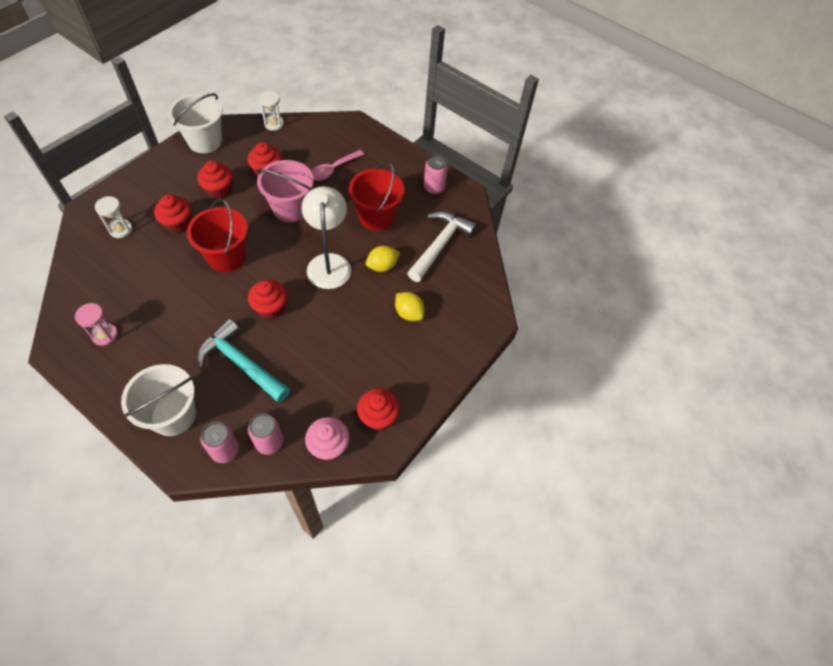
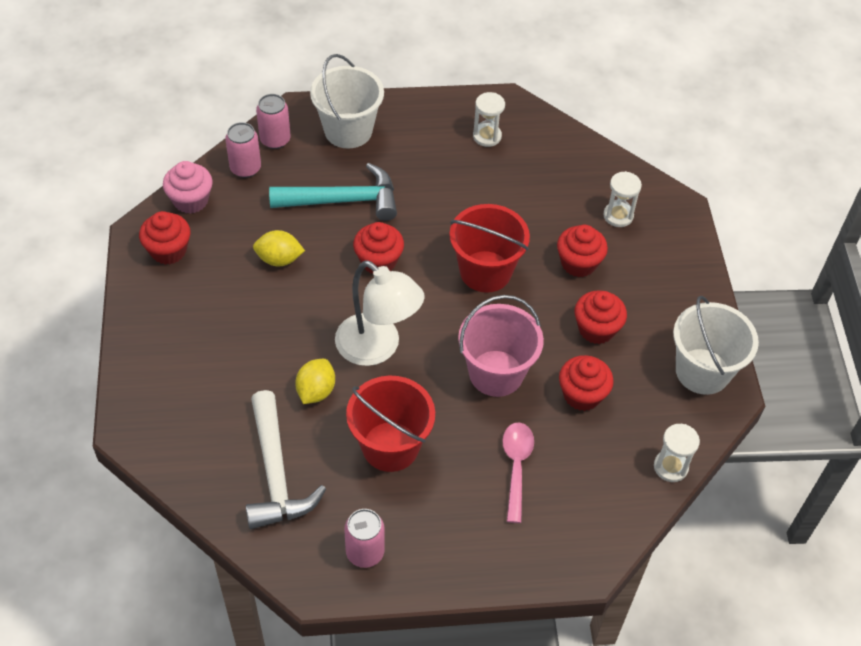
camera: 140 degrees right, 5 degrees down
pink hourglass [75,303,118,346] -> white hourglass [473,92,505,147]
yellow lemon [395,292,424,321] -> yellow lemon moved to [253,230,305,266]

